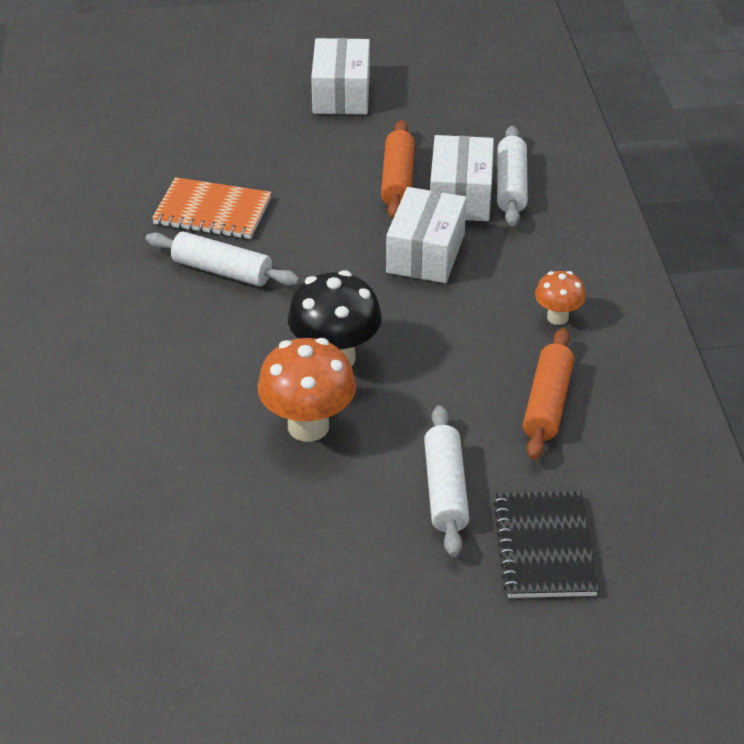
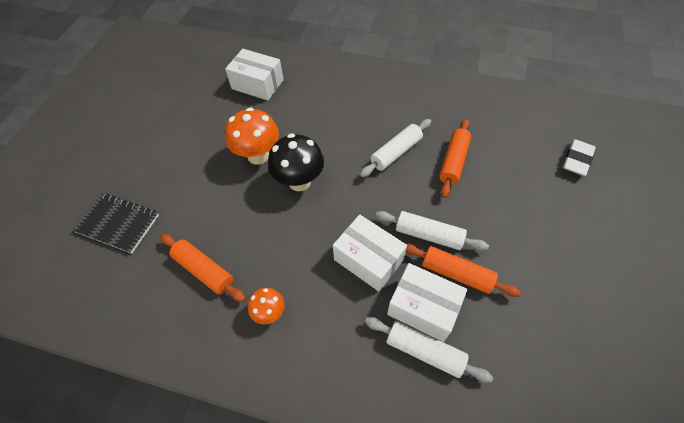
camera: 115 degrees right, 15 degrees up
orange notebook [152,177,271,239] -> orange rolling pin [439,119,471,198]
white box [311,38,370,115] -> white box moved to [225,49,284,101]
white rolling pin [424,405,470,557] -> white rolling pin moved to [376,211,489,251]
none -> white eraser [563,139,596,176]

